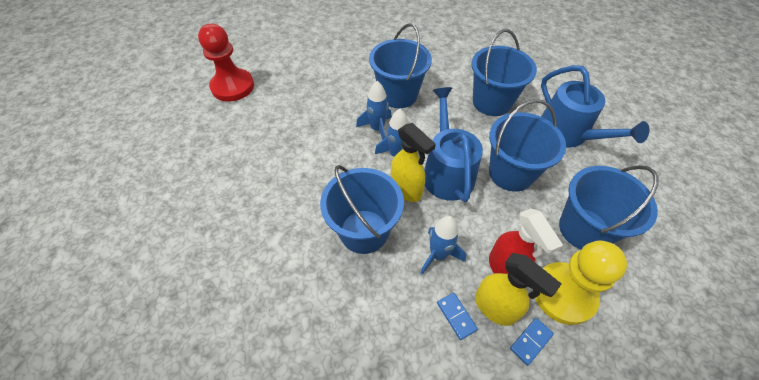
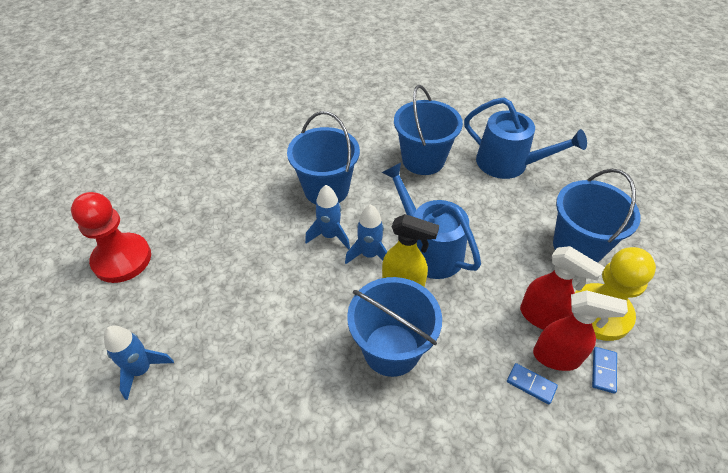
camera: 30 degrees left, 5 degrees down
blue rocket [421,216,466,274] -> blue rocket moved to [104,325,174,400]
yellow spray bottle [475,253,562,326] -> red spray bottle [533,290,628,371]
blue bucket [489,99,566,192] -> none

